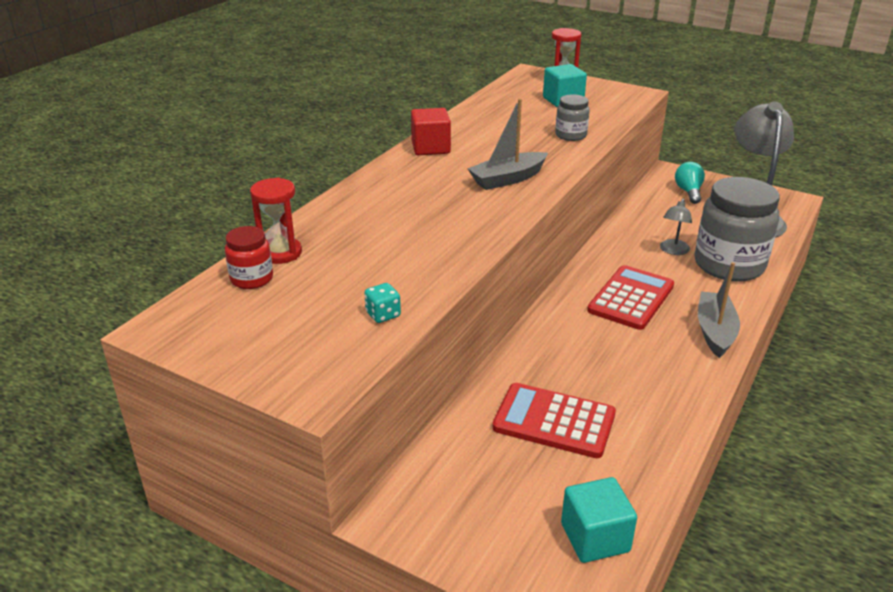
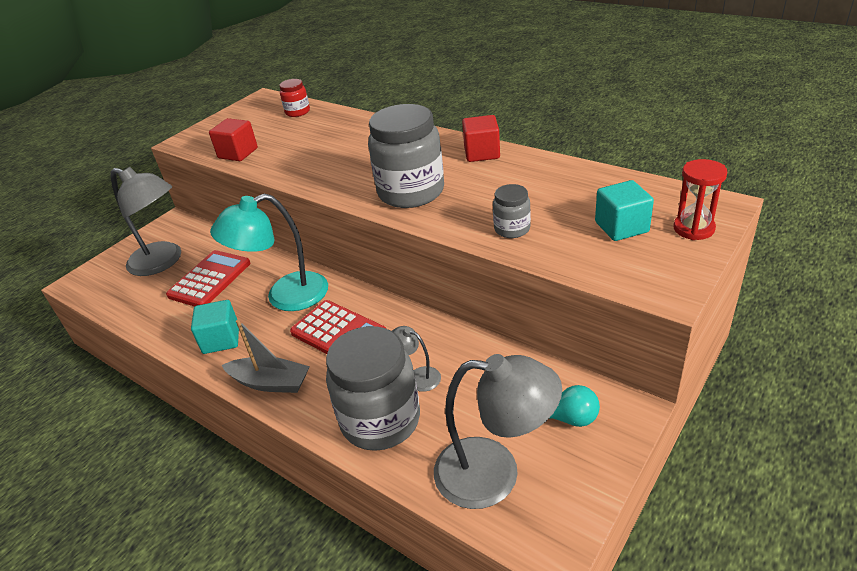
camera: 100 degrees right, 5 degrees up
red hourglass [250,178,302,264] -> none
turquoise dice [364,283,401,323] -> red cube [209,118,258,161]
grey boat [467,99,548,190] -> grey jar [368,104,444,208]
turquoise cube [561,477,637,563] -> turquoise cube moved to [191,300,239,354]
none -> grey lamp [111,167,181,276]
none -> turquoise lamp [210,194,328,311]

